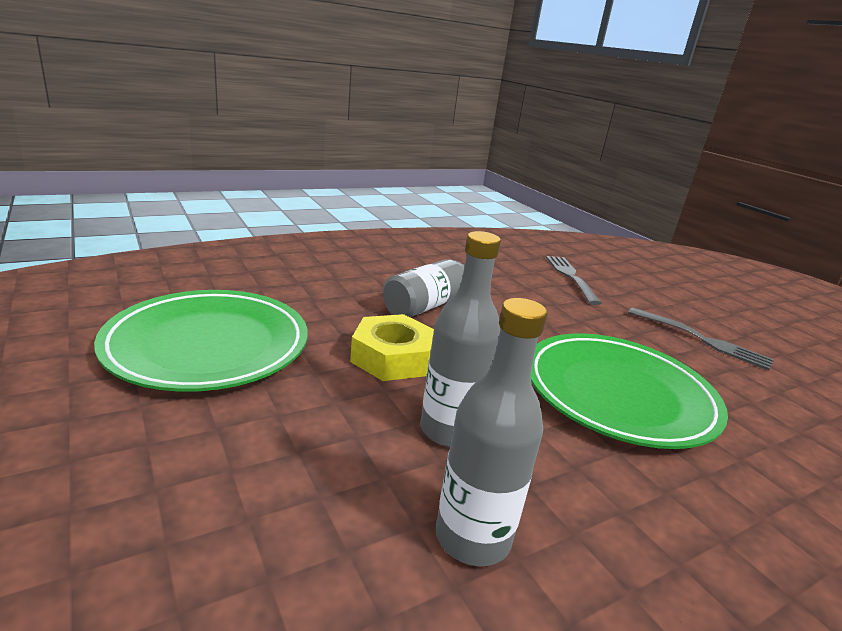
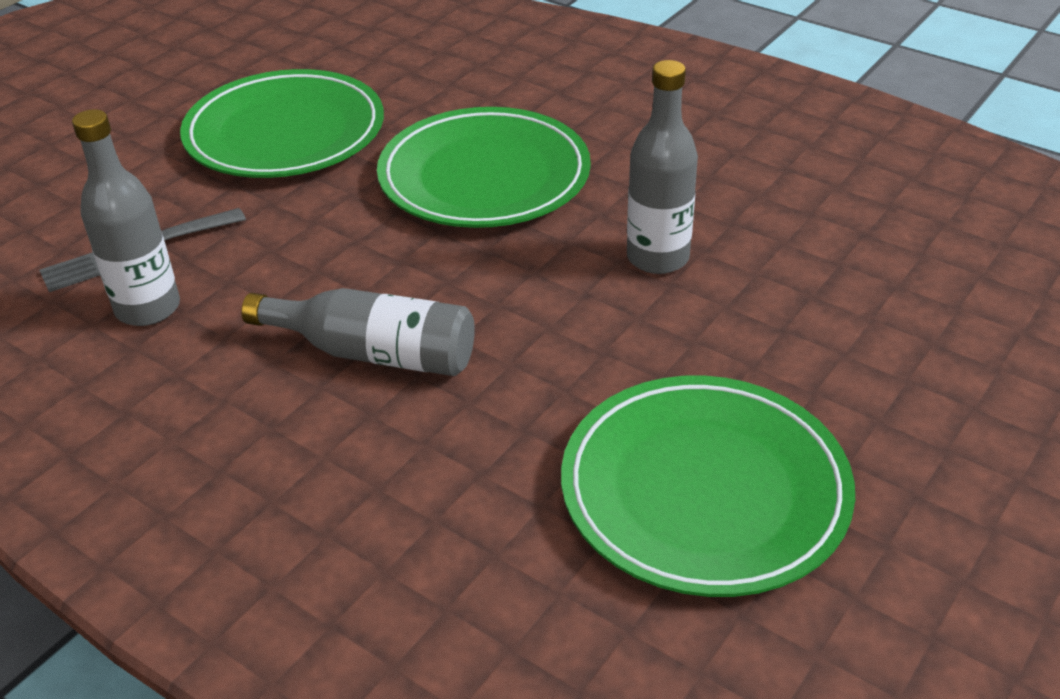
camera: 110 degrees left, 15 degrees up
yellow nut [350,314,434,381] -> none
grey bottle [436,298,547,566] -> grey bottle moved to [72,109,180,326]
grey fork [628,307,774,371] -> green plate [180,69,384,178]

